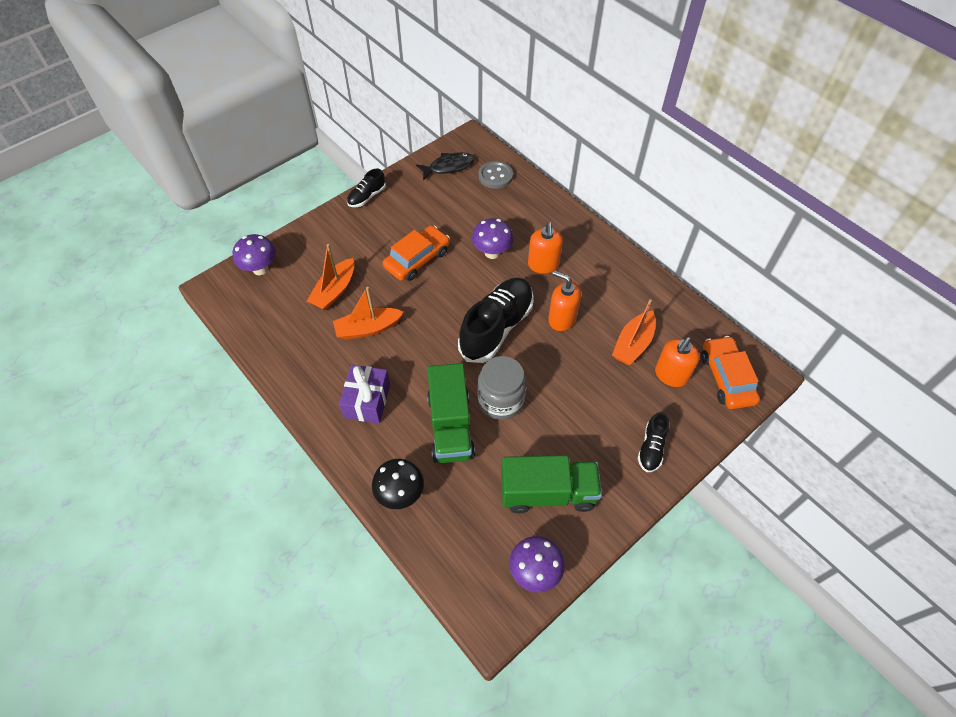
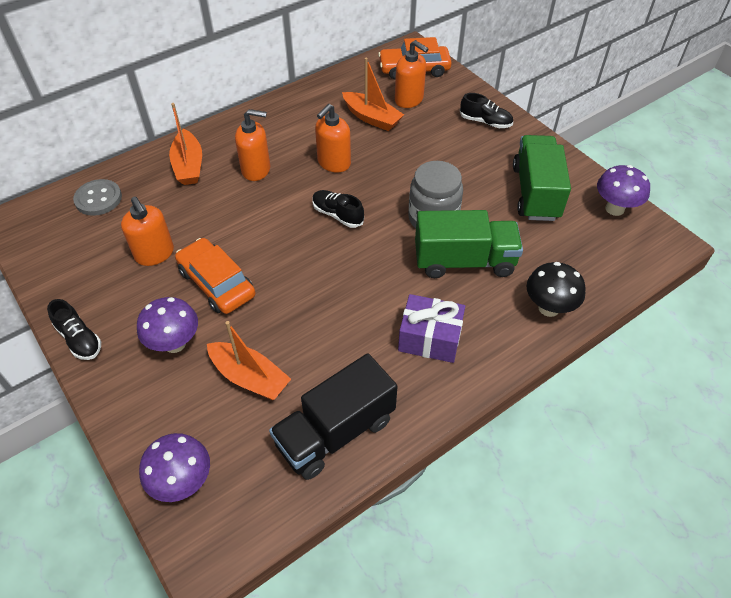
camera: 85 degrees left, 5 degrees down
orange boat [333,287,404,340] -> orange boat moved to [169,103,202,185]
black fish [416,152,474,180] -> none
black shoe [458,278,534,363] -> black shoe [312,190,364,228], size x0.49
purple mushroom [472,218,514,259] -> purple mushroom moved to [137,297,198,353]
none -> orange soap dispenser [121,197,174,266]
none -> black truck [269,353,398,480]

